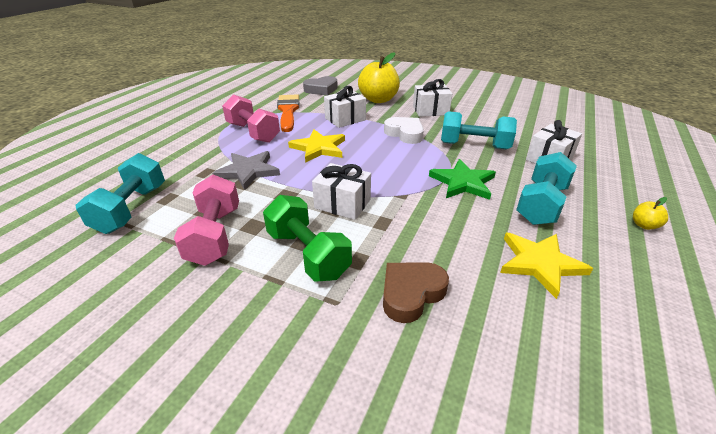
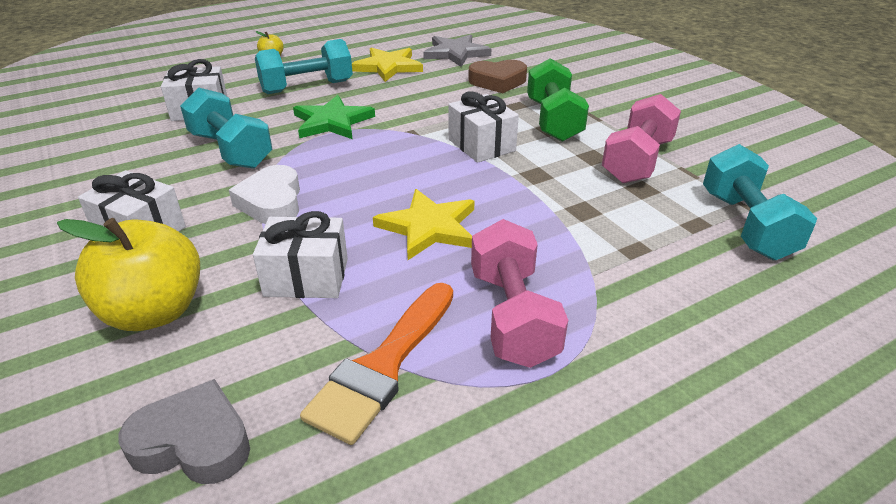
camera: 145 degrees left, 0 degrees up
turquoise dumbbell [75,153,165,234] -> turquoise dumbbell turned 45 degrees counterclockwise [703,144,817,260]
grey star [212,151,280,190] -> grey star moved to [423,34,491,67]

